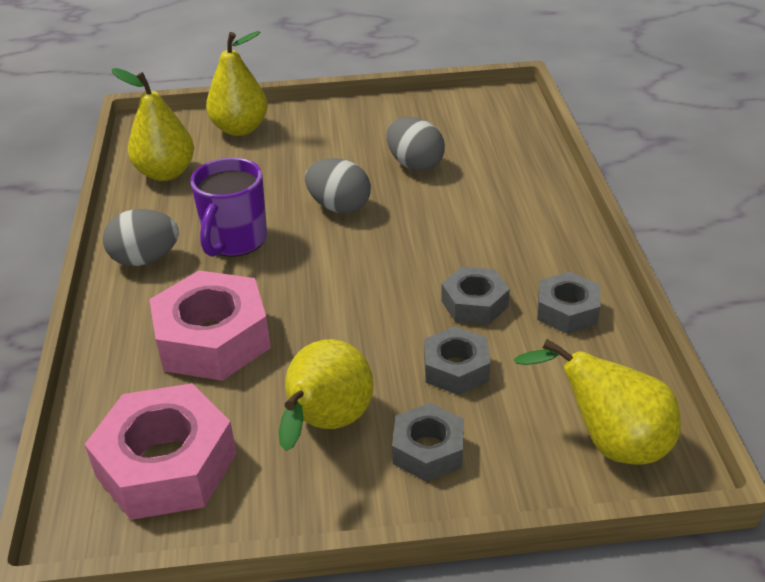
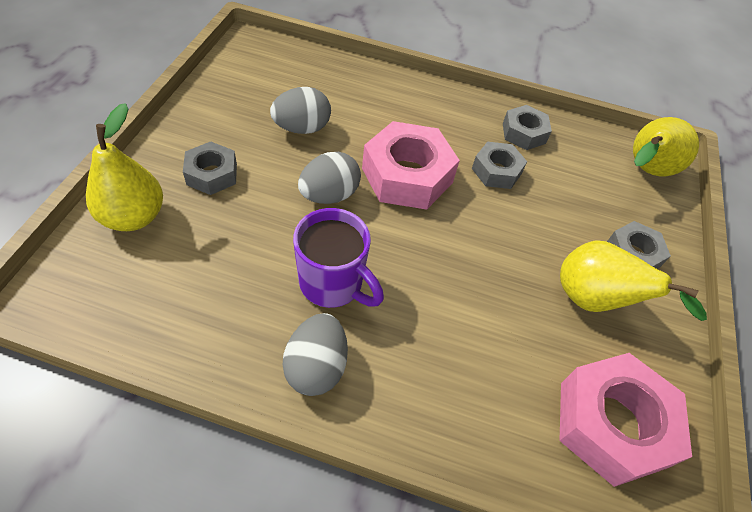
camera: 75 degrees left, 15 degrees up
yellow pear [112,68,194,181] -> none
pink nut [149,270,271,381] -> pink nut moved to [362,121,460,210]
grey nut [424,326,490,395] -> grey nut moved to [183,141,237,195]

